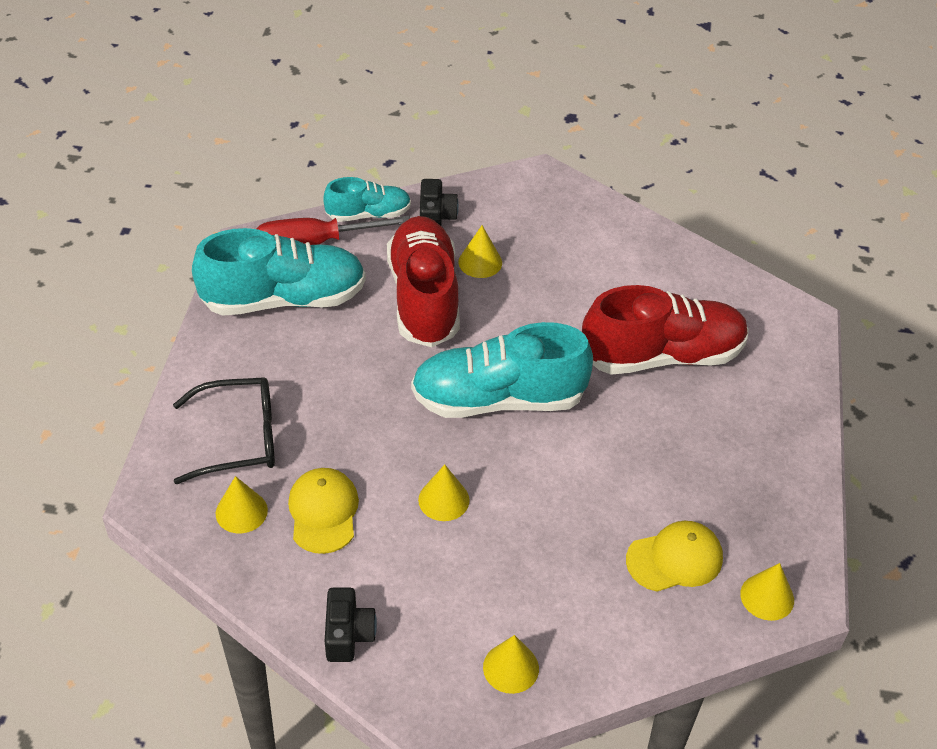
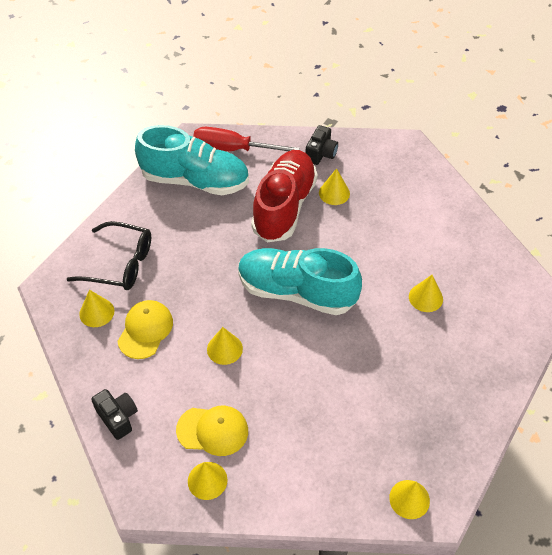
camera: 25 degrees right, 5 degrees up
turquoise shoe [323,177,411,222] -> none
black camera [324,588,377,662] -> black camera turned 60 degrees counterclockwise [91,389,138,440]
red shoe [582,285,749,375] -> yellow cone [409,275,443,312]
yellow cap [626,521,723,592] -> yellow cap moved to [176,406,248,456]

